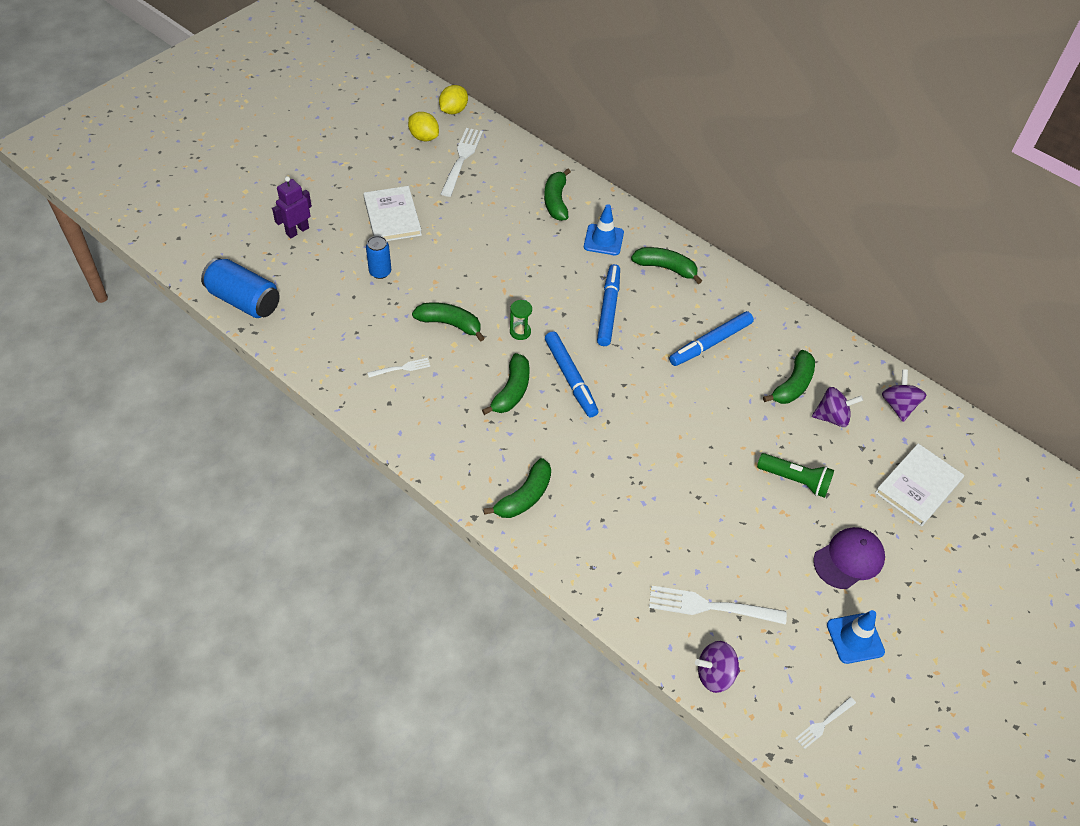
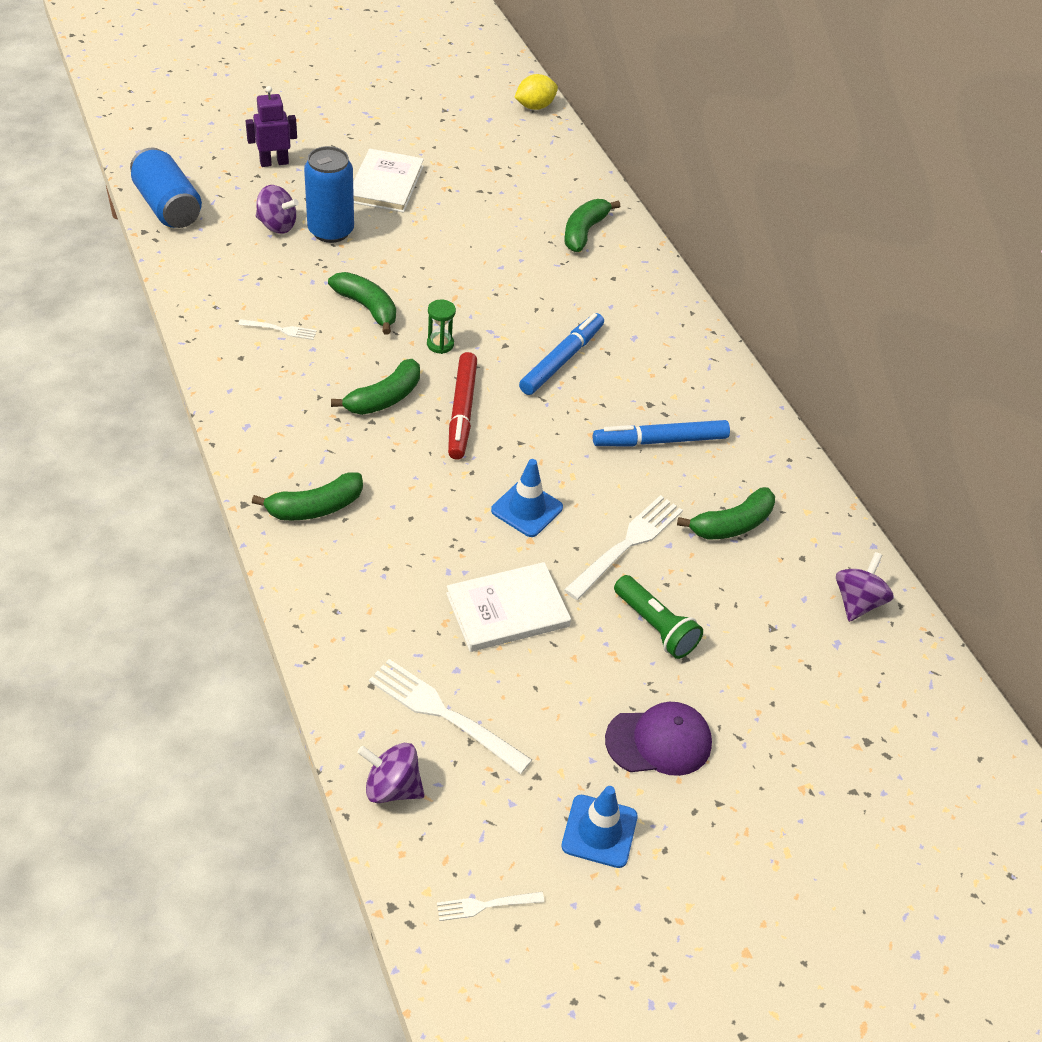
camera: 25 degrees right, 5 degrees down
blue can [366,236,391,279] -> blue can [304,146,354,243], size x1.67
yellow lemon [408,112,439,141] -> none
white fork [441,128,483,197] -> white fork moved to [564,495,683,600]
blue marker [545,331,599,418] -> red marker [448,352,477,460]
blue traffic cone [584,204,624,255] -> blue traffic cone moved to [491,459,563,537]
green banana [631,247,702,284] -> none
purple spinning top [812,387,863,427] -> purple spinning top moved to [256,185,299,234]
white book [875,443,964,526] -> white book moved to [446,562,571,652]

